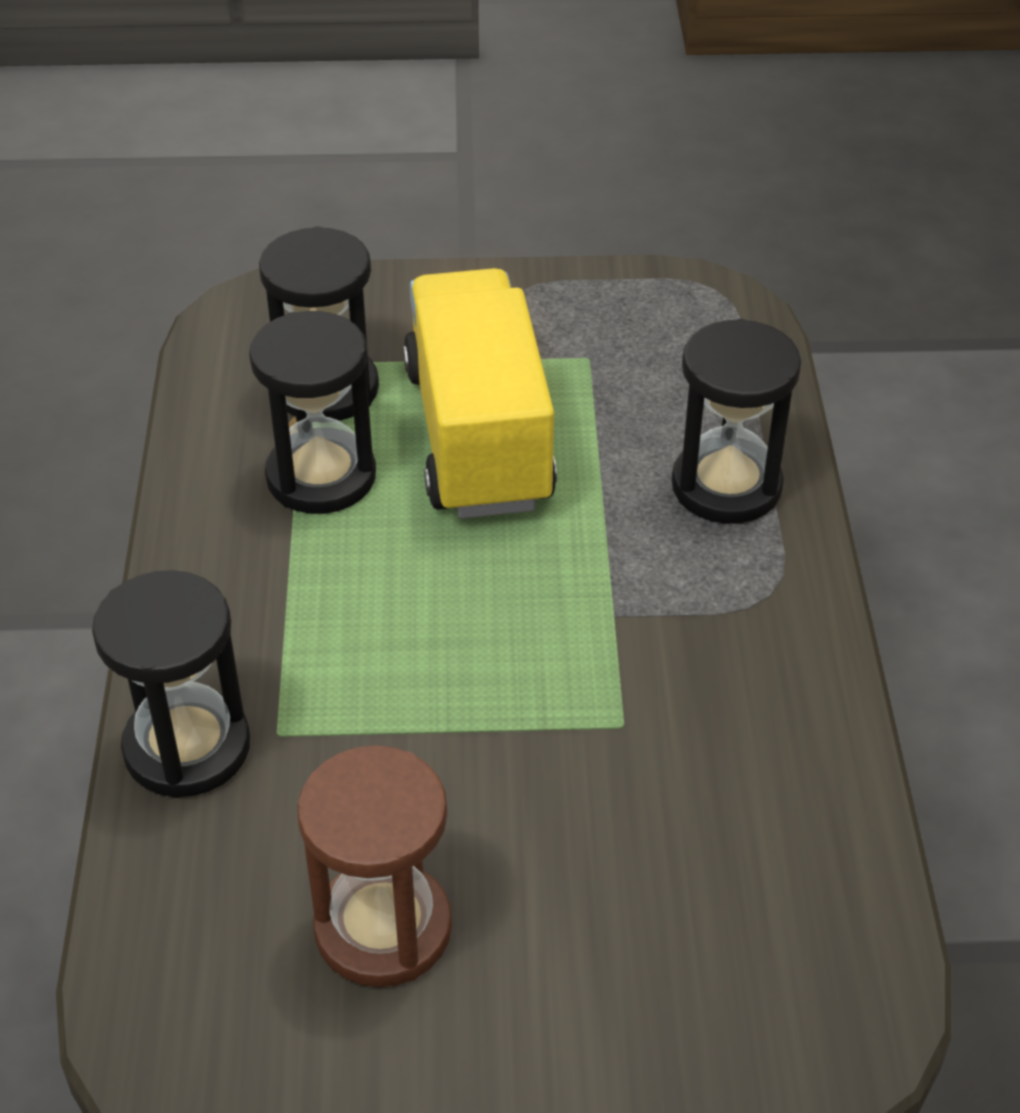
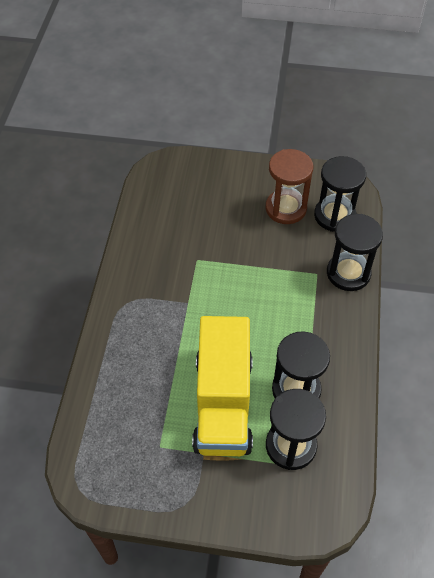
camera: 170 degrees left, 10 degrees up
black hourglass [672,319,801,524] -> black hourglass moved to [314,156,366,232]

